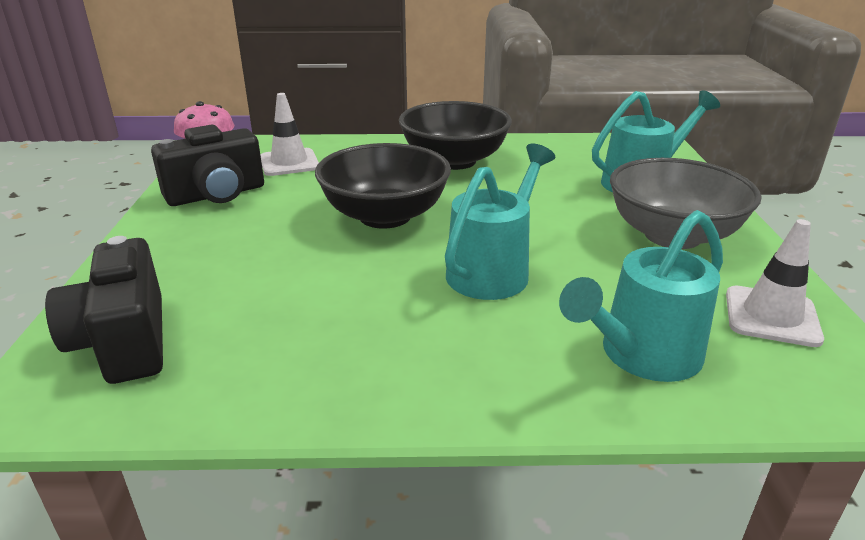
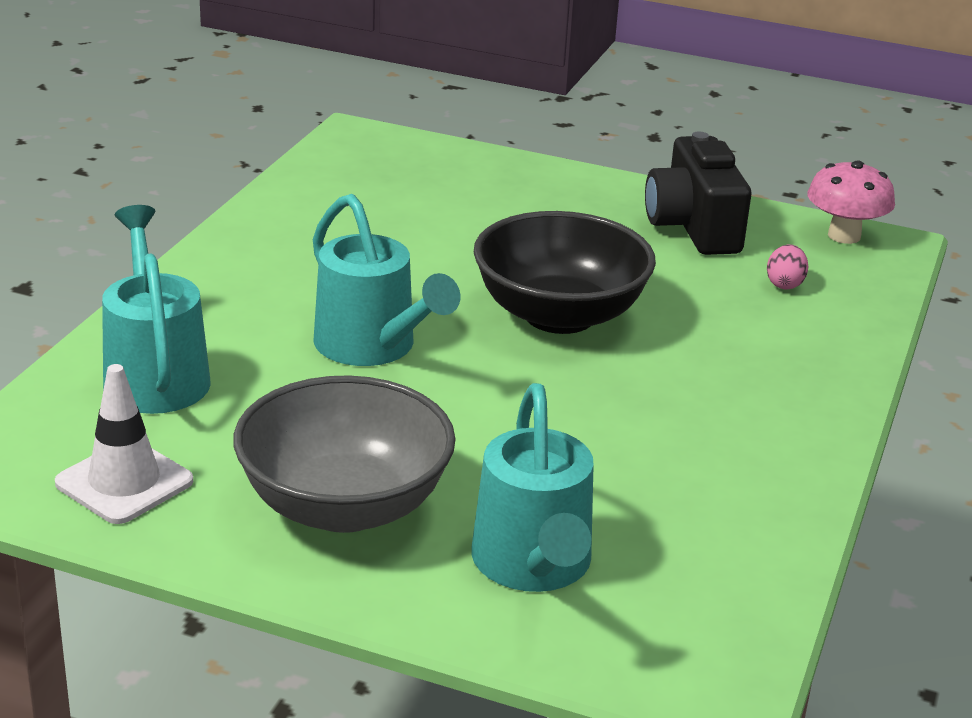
camera: 110 degrees right, 0 degrees up
black camera [45,236,163,384] -> none
white traffic cone [261,93,319,176] -> pink egg [767,244,808,290]
black bowl [399,101,512,170] -> none

